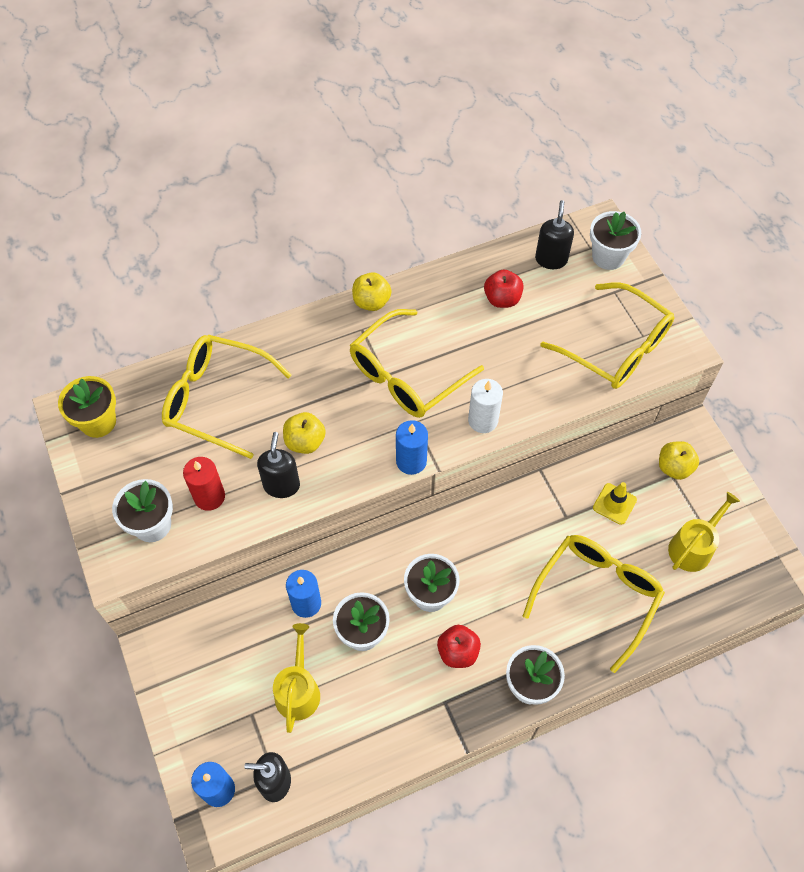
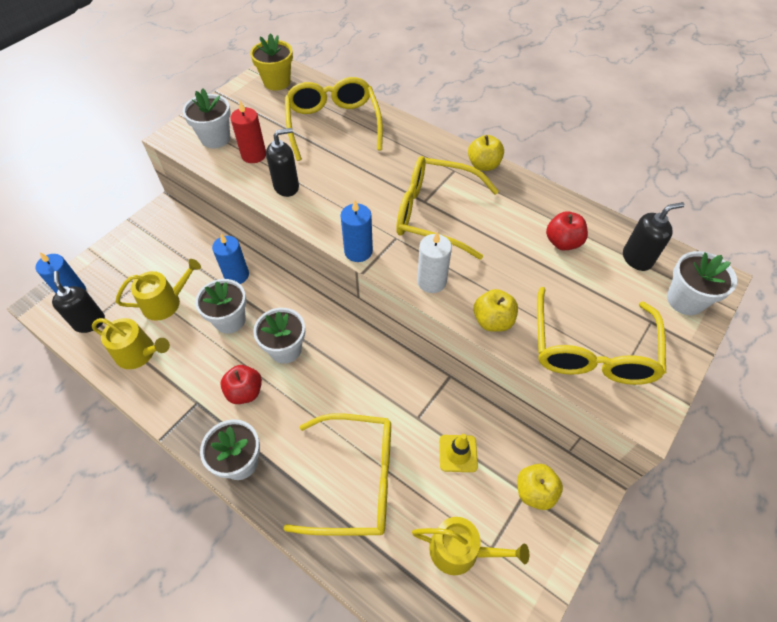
camera: 60 degrees right, 5 degrees down
yellow apple [283,412,326,454] -> yellow apple moved to [474,289,518,332]
none -> yellow watering can [92,318,170,369]

